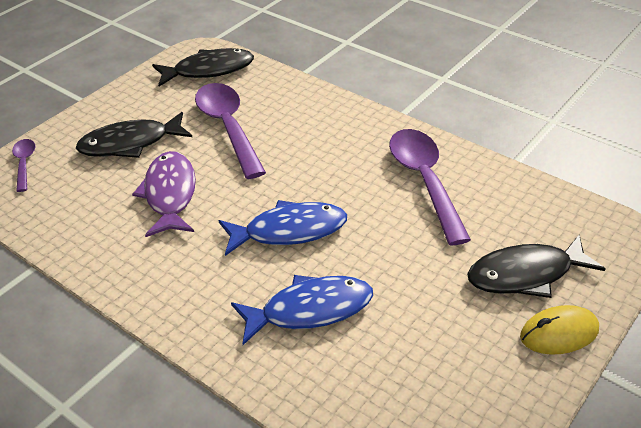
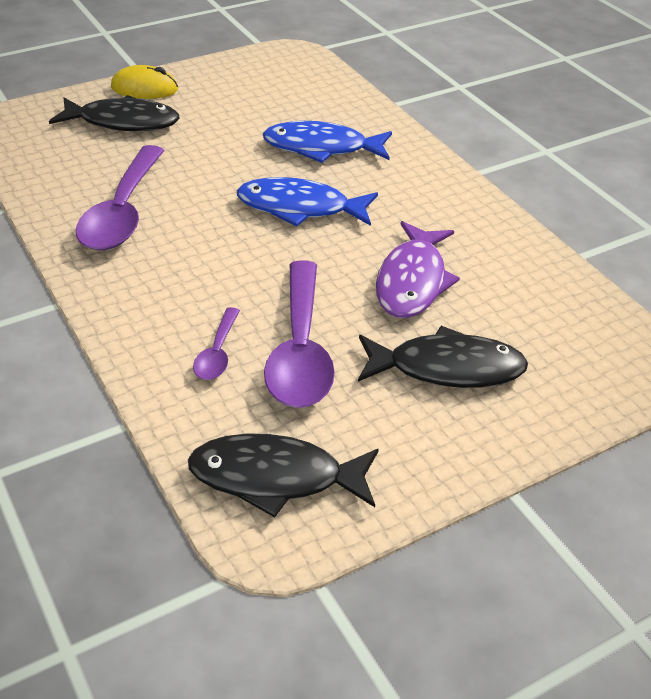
camera: 160 degrees left, 0 degrees up
purple spoon [12,139,35,192] -> purple spoon moved to [193,307,240,380]

